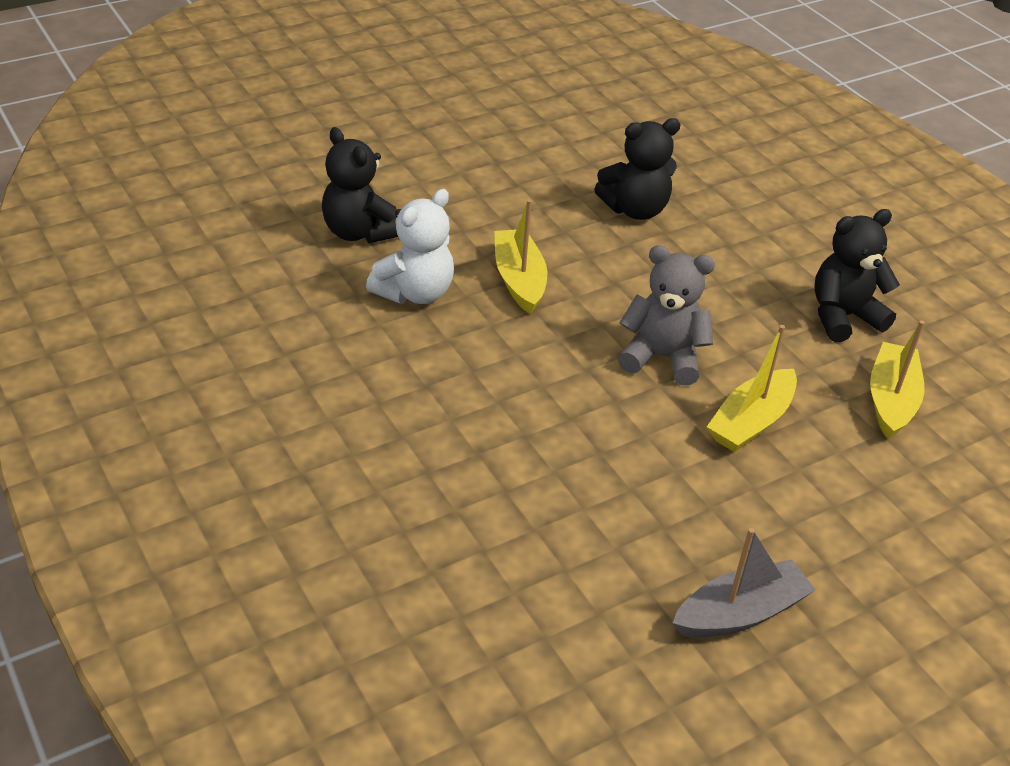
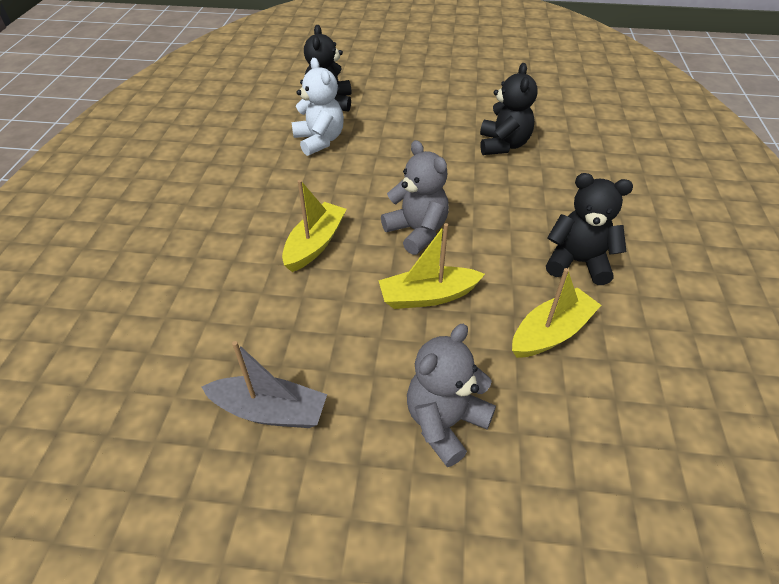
camera: 40 degrees right, 5 degrees up
white teddy bear [366,189,454,304] -> white teddy bear turned 105 degrees counterclockwise [292,58,344,156]
yellow boat [494,199,547,314] -> yellow boat moved to [282,180,347,272]
black teddy bear [594,118,681,220] -> black teddy bear turned 105 degrees counterclockwise [480,63,538,155]
none -> grey teddy bear [407,324,496,467]

